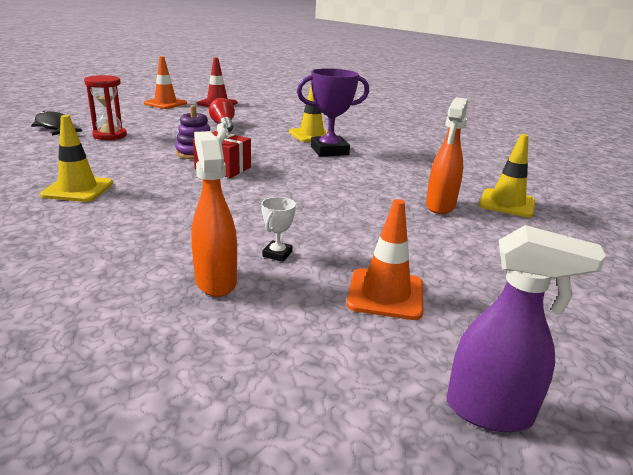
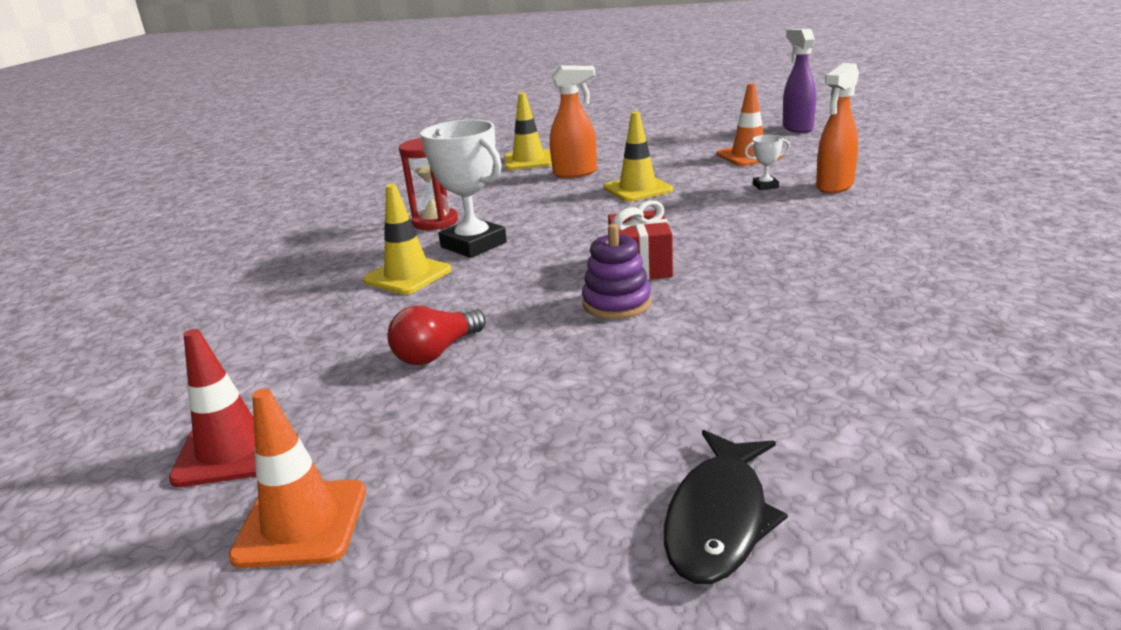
camera: 115 degrees left, 0 degrees up
yellow traffic cone [40,115,113,202] -> yellow traffic cone moved to [604,111,673,202]
red hourglass [84,75,127,140] -> red hourglass moved to [399,138,458,230]
purple trophy [297,68,369,156] -> white trophy [420,120,507,258]

